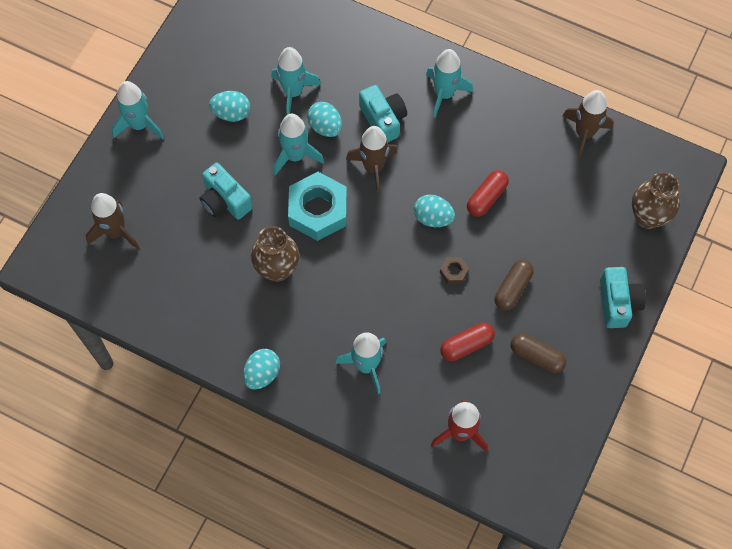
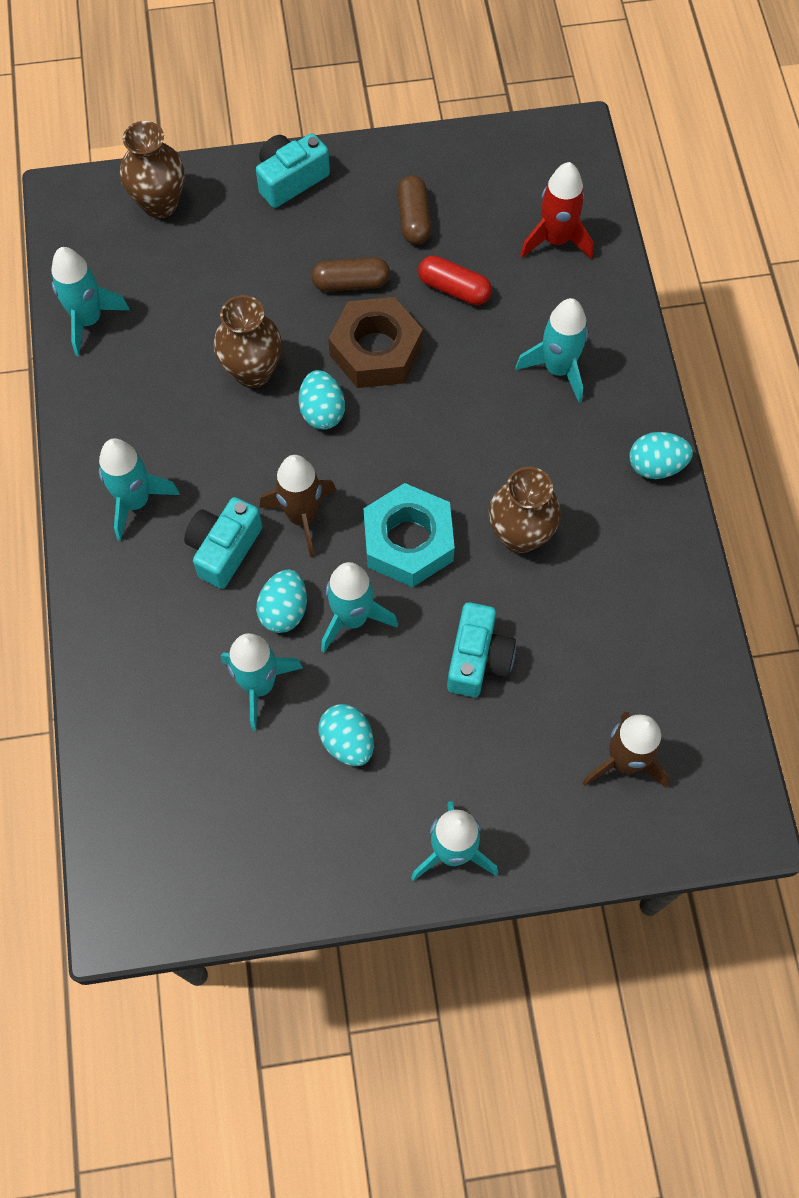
camera: 125 degrees left, 0 degrees up
brown nut [440,257,469,284] -> brown nut [328,297,423,388], size x2.33
red capsule [467,170,509,217] -> brown vase [214,295,282,388]
brown rocket [563,90,614,159] -> turquoise rocket [51,247,130,356]

